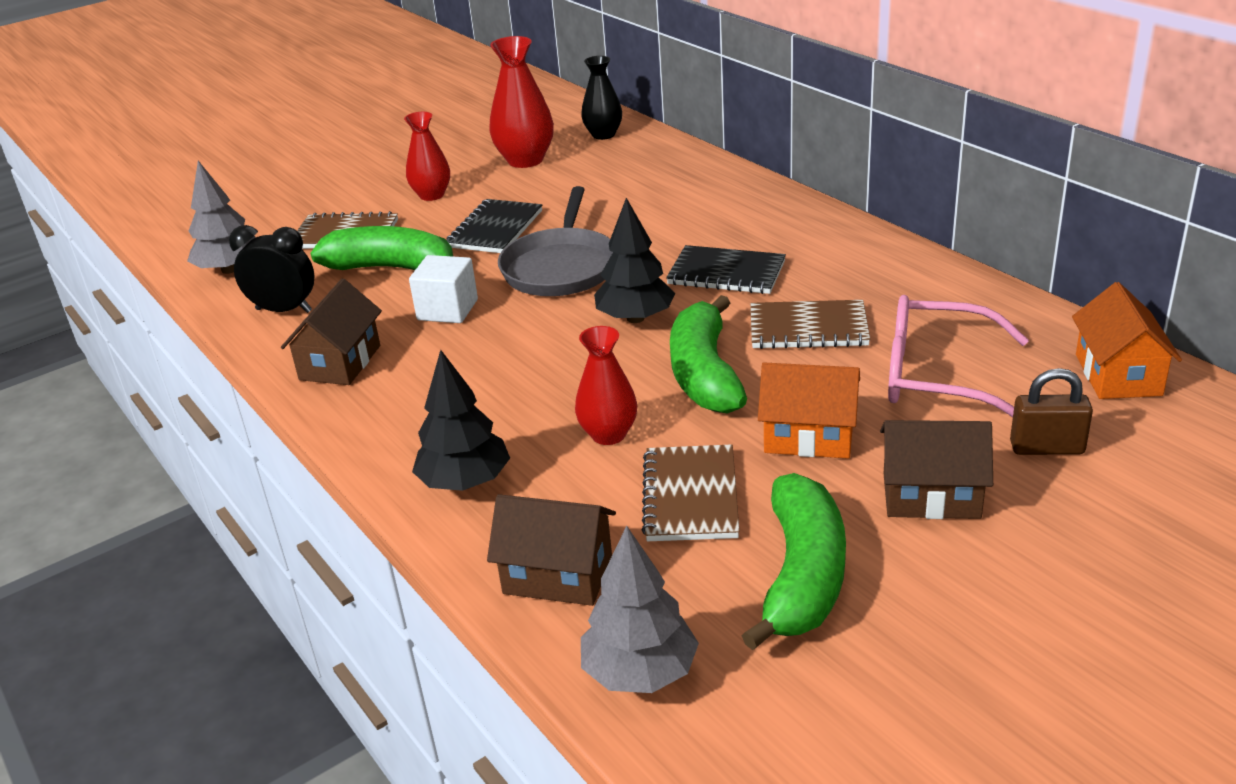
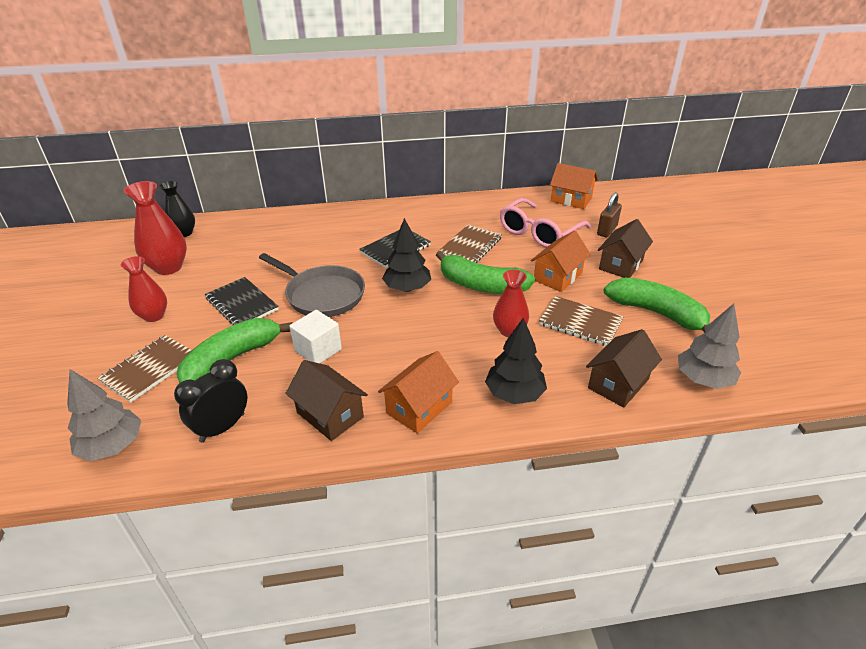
camera: 65 degrees left, 5 degrees up
none -> orange house [378,351,459,433]

